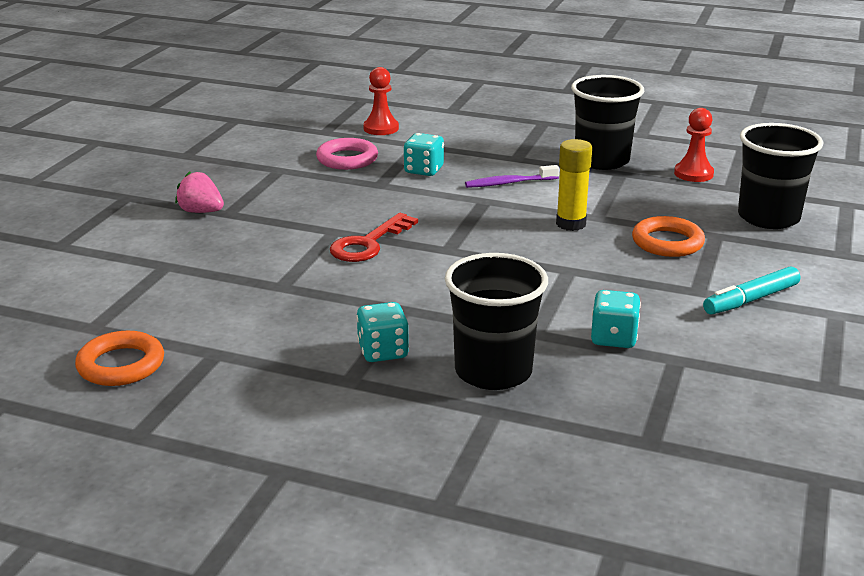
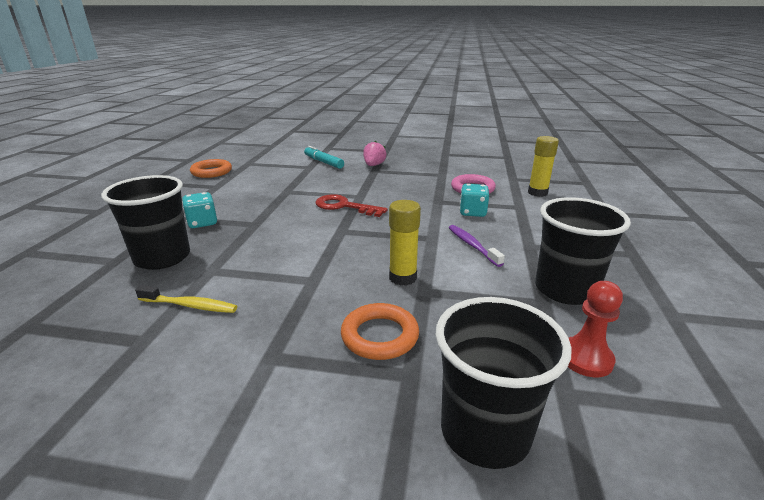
camera: 80 degrees right, 0 degrees up
red pawn [363,67,399,135] -> yellow glue stick [528,136,559,197]
turquoise dice [591,290,641,348] -> yellow toothbrush [135,285,237,313]
turquoise marker [703,266,800,315] -> turquoise marker moved to [304,146,344,169]

